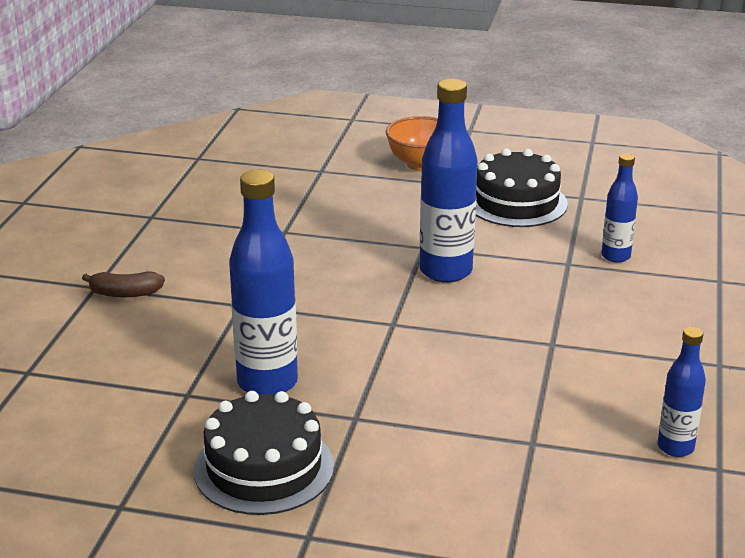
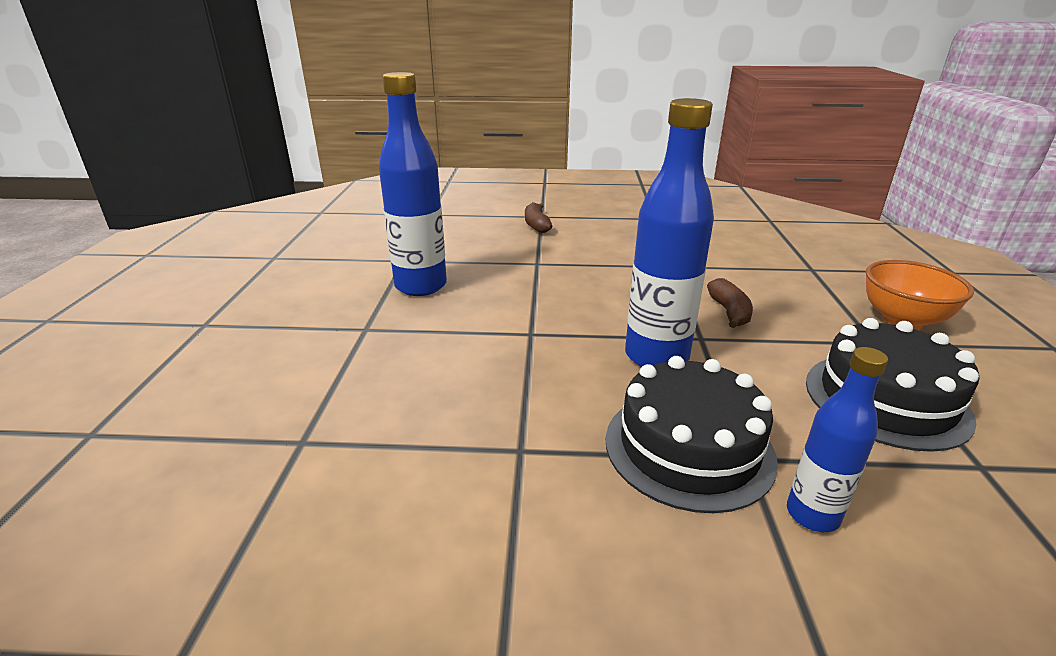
camera: 80 degrees right, 0 degrees up
black cake [194,391,334,515] -> black cake moved to [605,356,778,513]
blue bottle [658,327,706,457] -> none
none -> brown banana [707,278,753,328]

